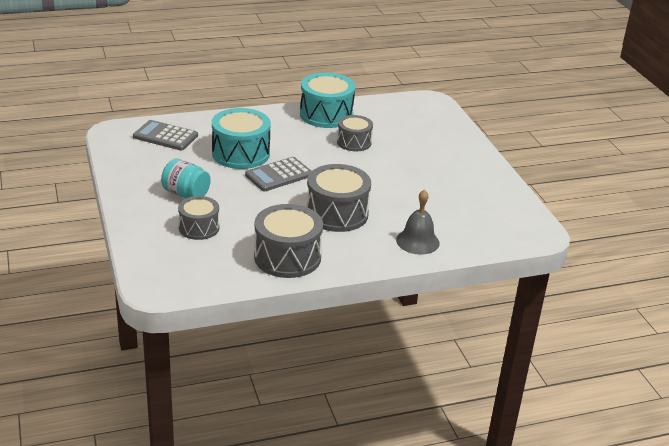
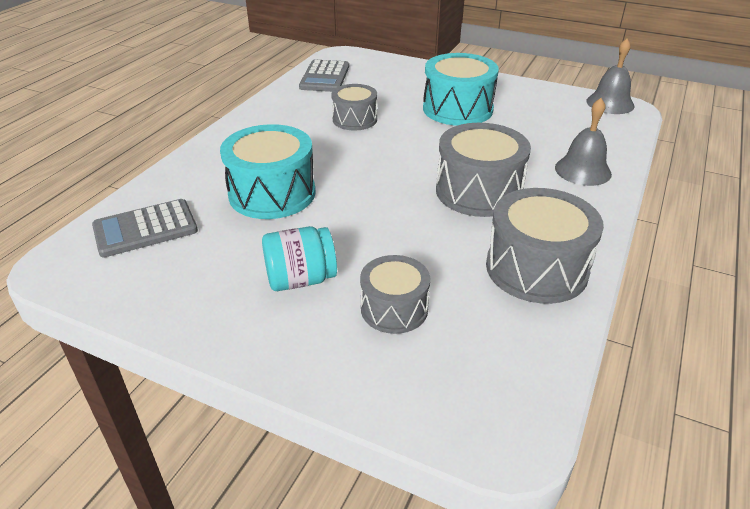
camera: 45 degrees left, 5 degrees up
grey calculator [245,157,311,191] -> grey calculator moved to [299,60,349,92]
turquoise drum [300,72,355,128] -> turquoise drum moved to [423,53,499,126]
none -> grey bell [586,39,634,114]

